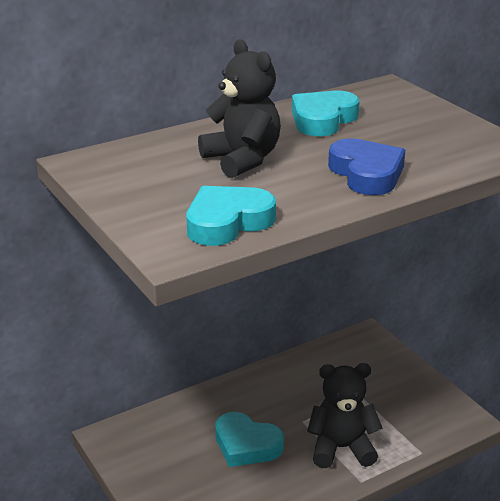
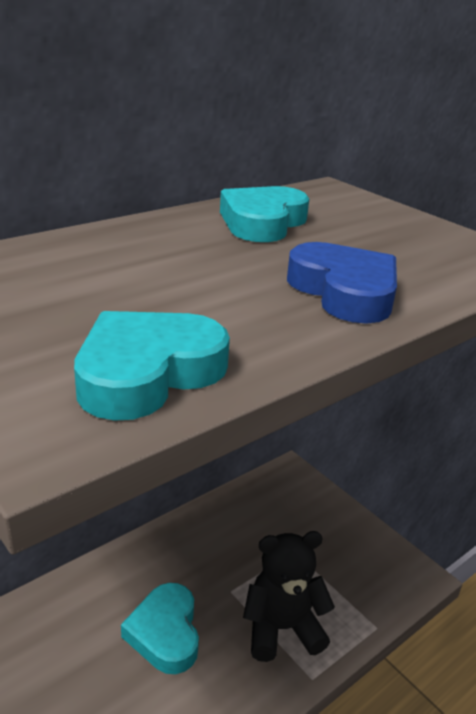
camera: 10 degrees left, 0 degrees up
black teddy bear [198,39,281,178] -> none
turquoise heart [215,412,284,467] -> turquoise heart turned 60 degrees clockwise [121,583,199,674]

